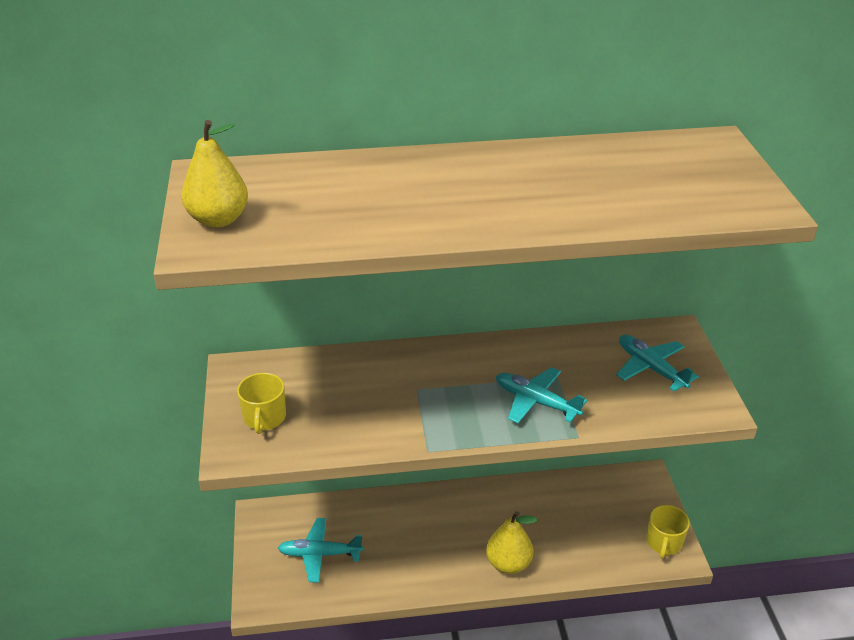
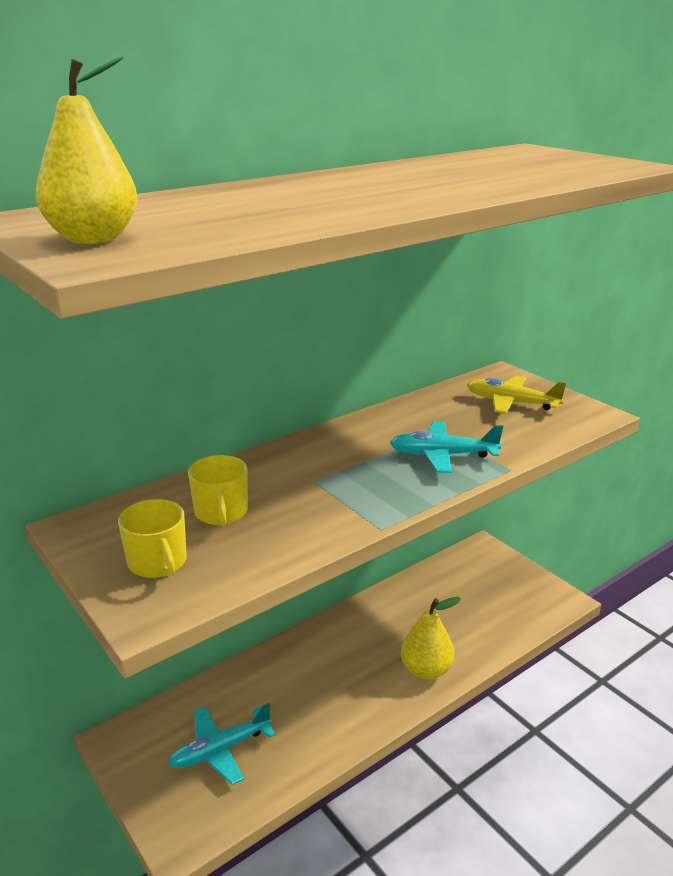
camera: 30 degrees left, 10 degrees down
turquoise plane [616,335,699,391] -> yellow plane [467,376,566,414]
yellow mug [647,505,690,559] -> yellow mug moved to [188,455,248,525]

